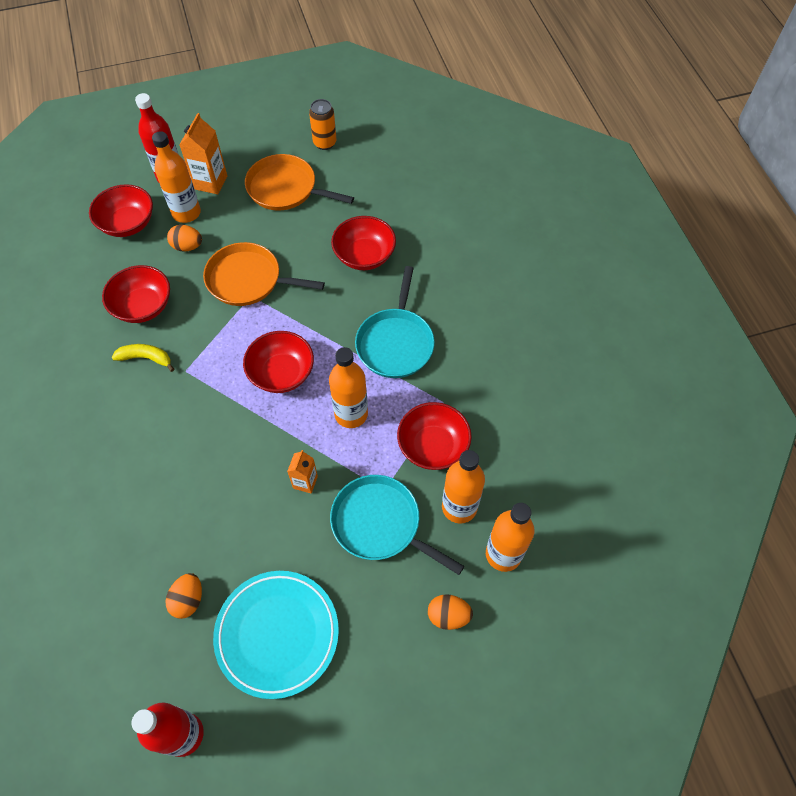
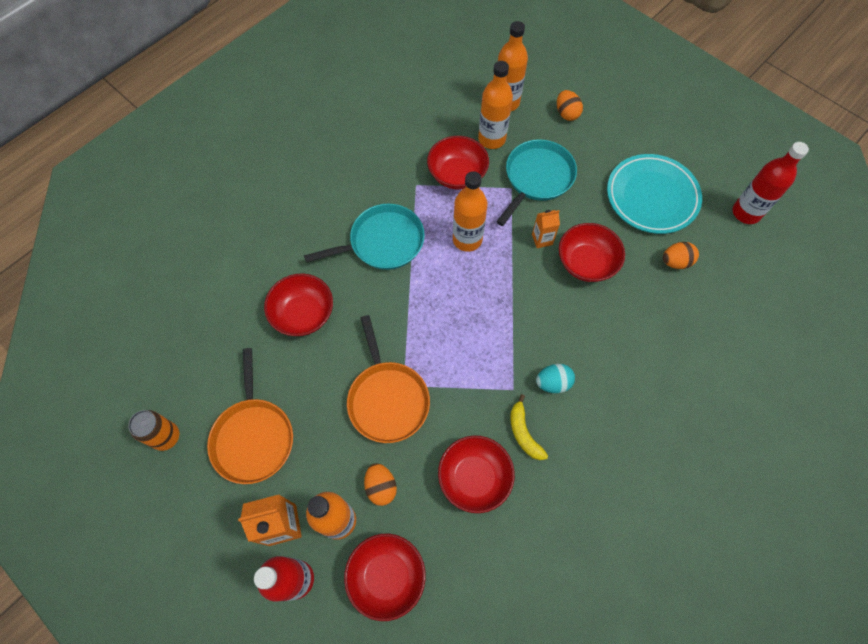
camera: 120 degrees left, 5 degrees up
red bowl [243,331,314,393] -> red bowl moved to [559,223,625,282]
turquoise pan [330,475,464,575] -> turquoise pan turned 150 degrees counterclockwise [496,139,577,226]
none -> turquoise egg [536,364,575,393]

